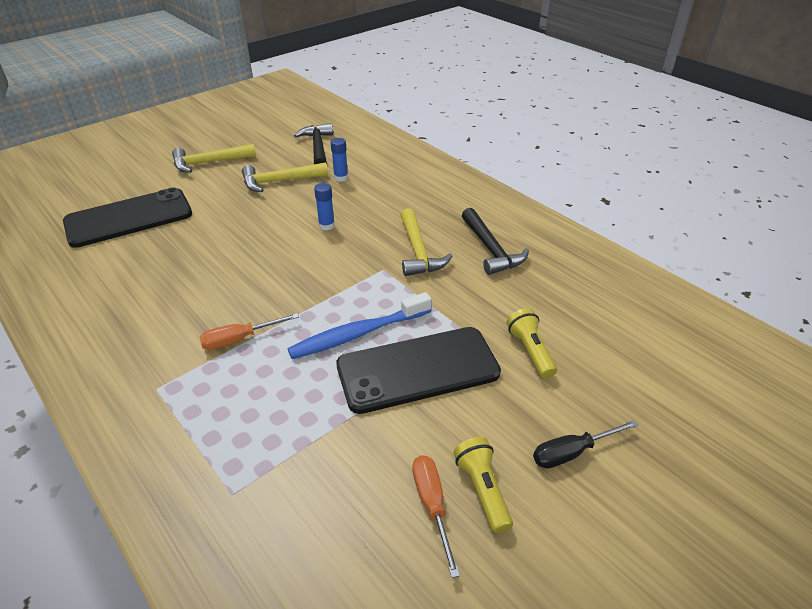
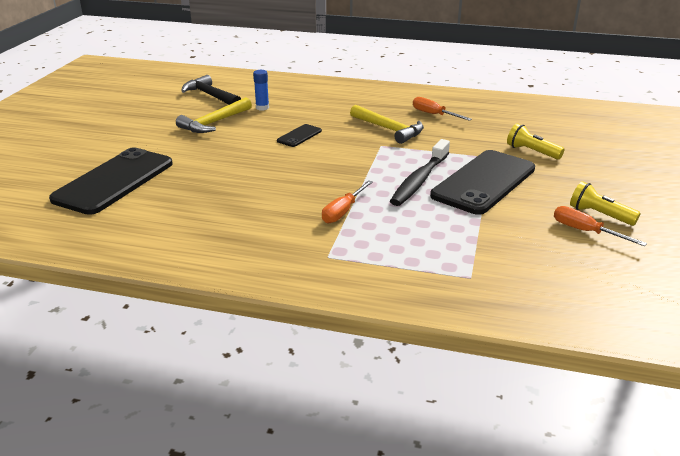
camera: 35 degrees left, 10 degrees down
yellow hammer [172,144,256,173] -> none
blue toothbrush [287,292,432,359] -> black toothbrush [390,139,450,206]
blue glue stick [314,183,335,230] -> black phone [277,124,322,147]
black hammer [462,208,529,275] -> orange screwdriver [413,97,472,121]
black screwdriver [533,420,638,468] -> none

